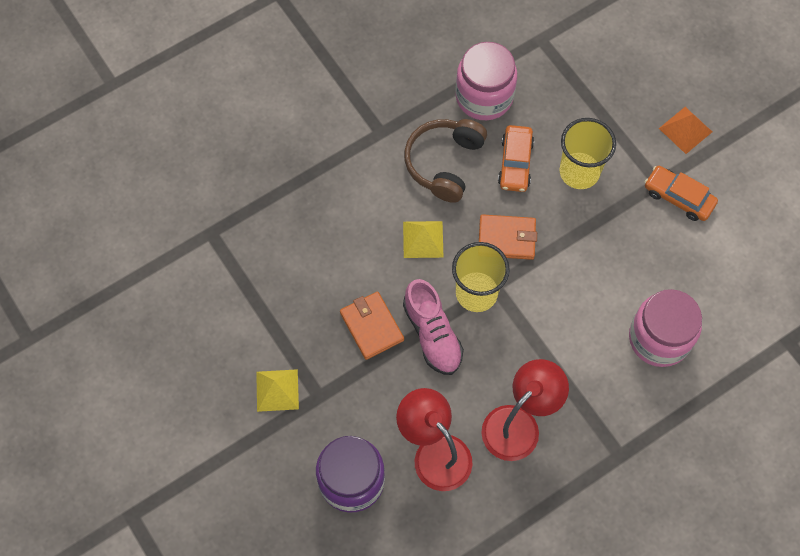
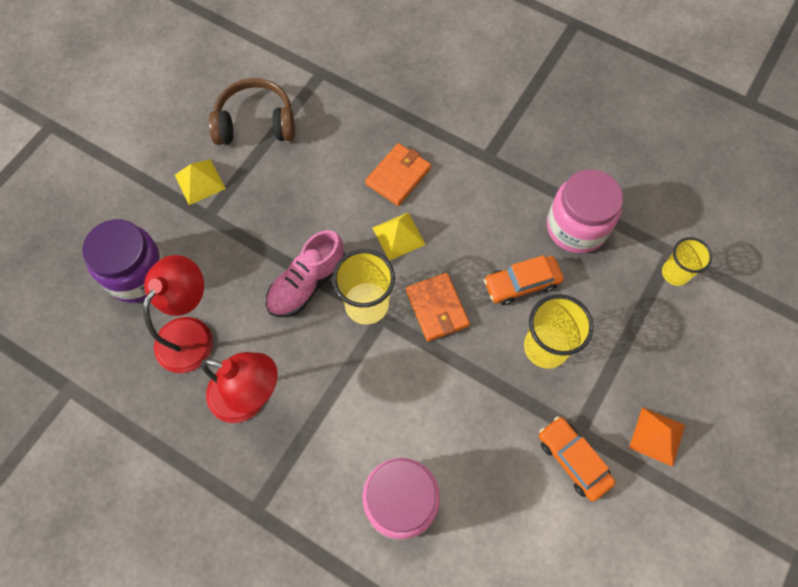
camera: 65 degrees right, 0 degrees up
orange wallet [340,291,404,360] -> orange wallet moved to [365,143,431,206]
brown headphones [404,119,487,203] -> brown headphones moved to [209,78,295,145]
orange car [645,166,718,221] -> orange car turned 45 degrees counterclockwise [539,416,616,501]
none -> yellow cup [662,237,712,286]

